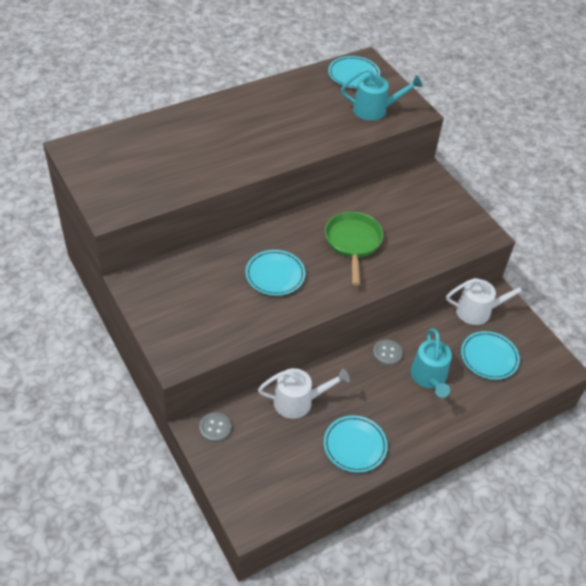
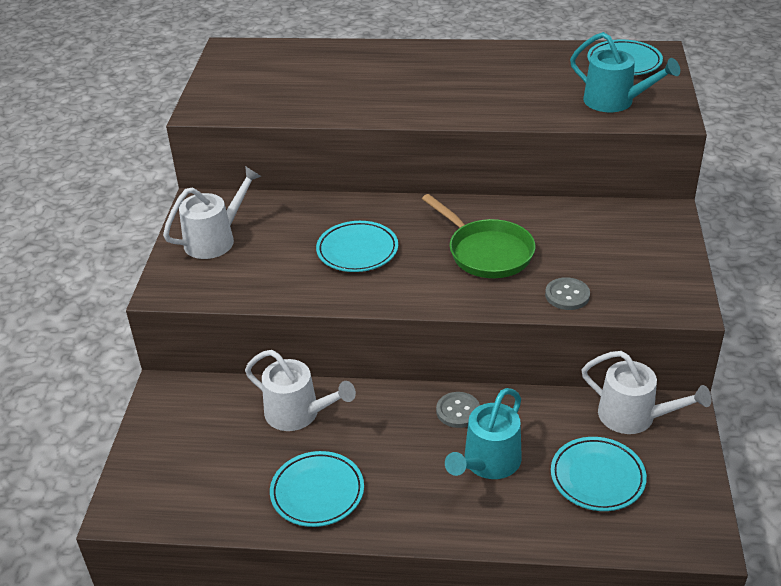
camera: 40 degrees right, 10 degrees down
grey button [199,412,231,442] -> grey button moved to [545,277,590,310]
green pan [325,212,383,286] -> green pan turned 105 degrees clockwise [422,194,536,278]
none -> white watering can [163,166,262,259]

